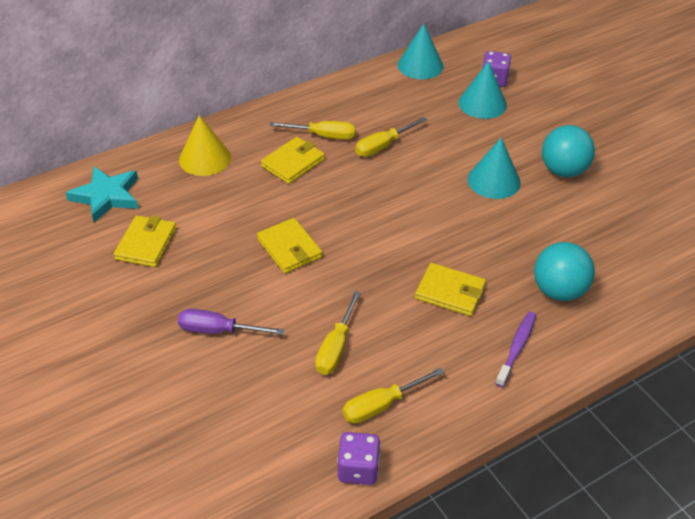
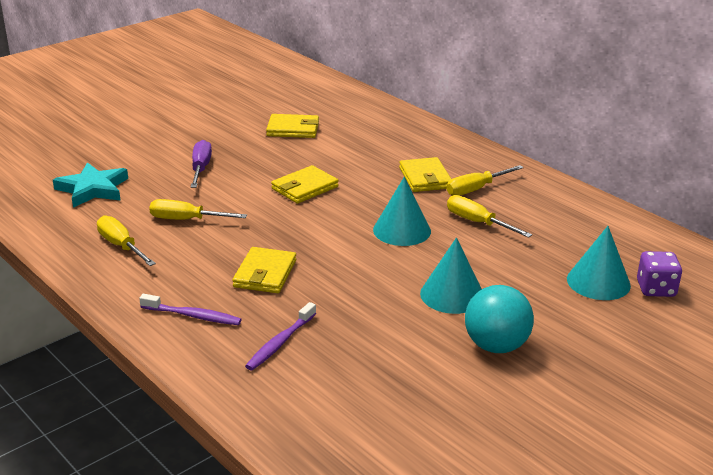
camera: 80 degrees right, 15 degrees down
turquoise star [66,166,138,223] -> turquoise star moved to [53,162,128,208]
yellow cone [179,115,231,176] -> none
yellow wallet [261,137,325,184] -> yellow wallet turned 45 degrees clockwise [399,157,451,192]
yellow screwdriver [269,121,356,140] -> yellow screwdriver turned 60 degrees clockwise [447,165,524,196]
purple dice [337,432,380,485] -> none
turquoise cone [398,24,444,79] -> turquoise cone moved to [373,177,431,246]
turquoise ball [534,242,595,301] -> purple toothbrush [245,302,316,370]

